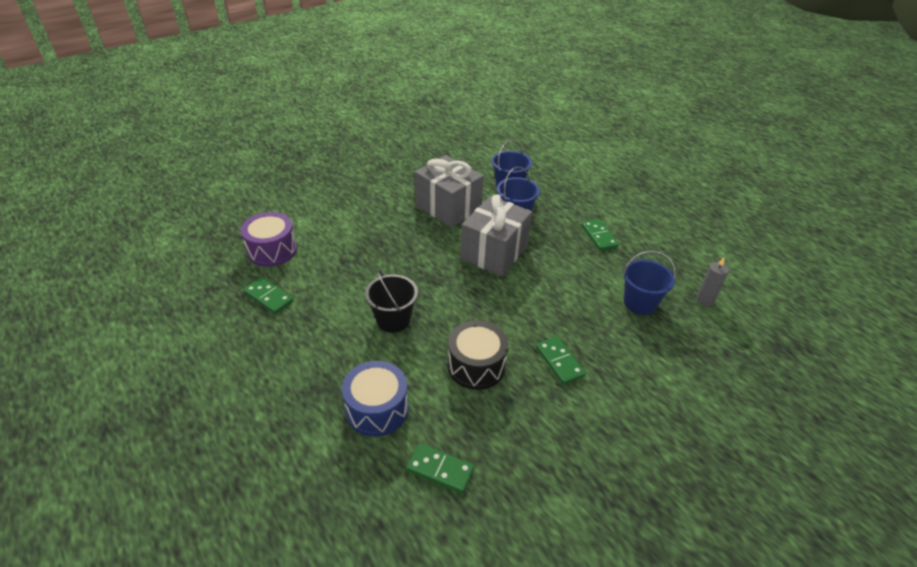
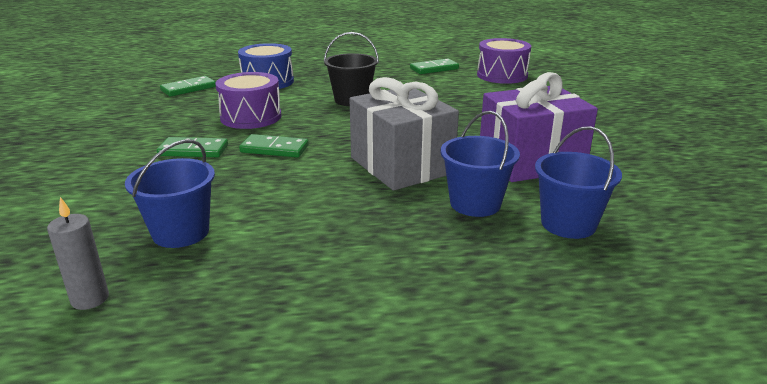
camera: 120 degrees right, 15 degrees down
grey gift [414,155,484,228] -> purple gift [480,72,598,182]
black drum [448,320,508,390] -> purple drum [215,72,281,129]
green domino [581,219,619,251] -> green domino moved to [239,134,309,158]

